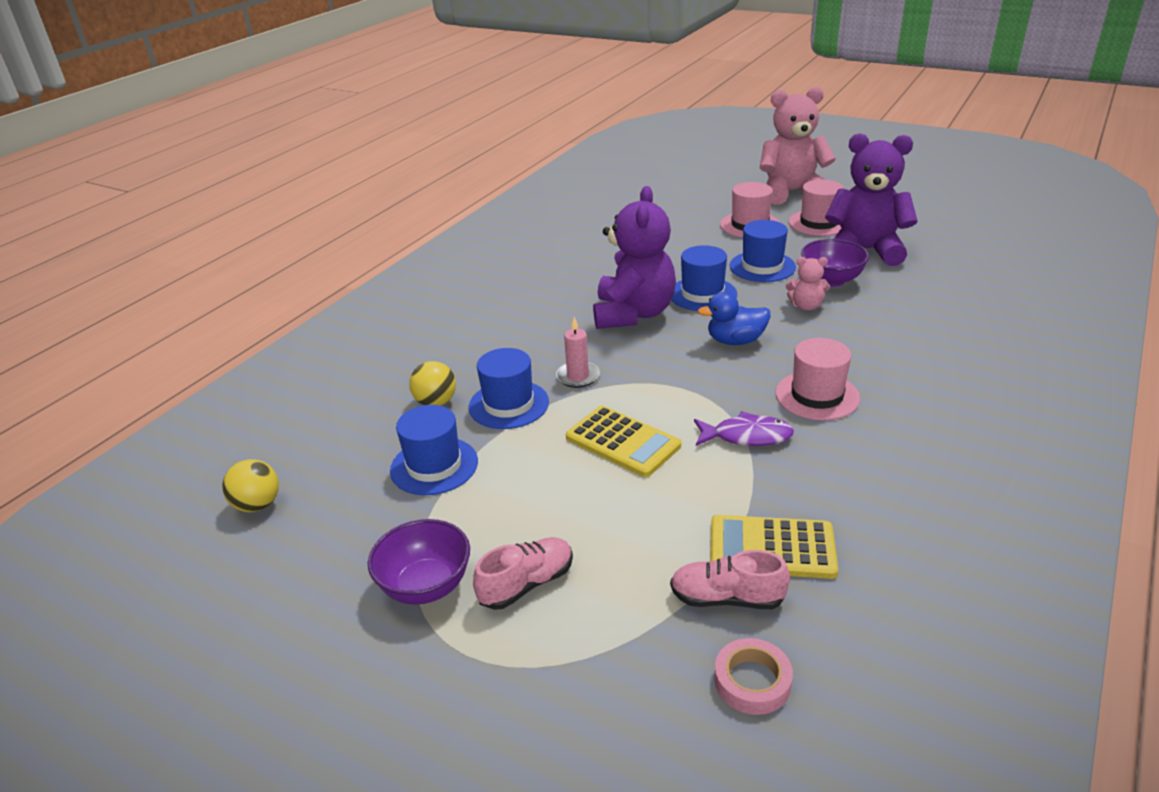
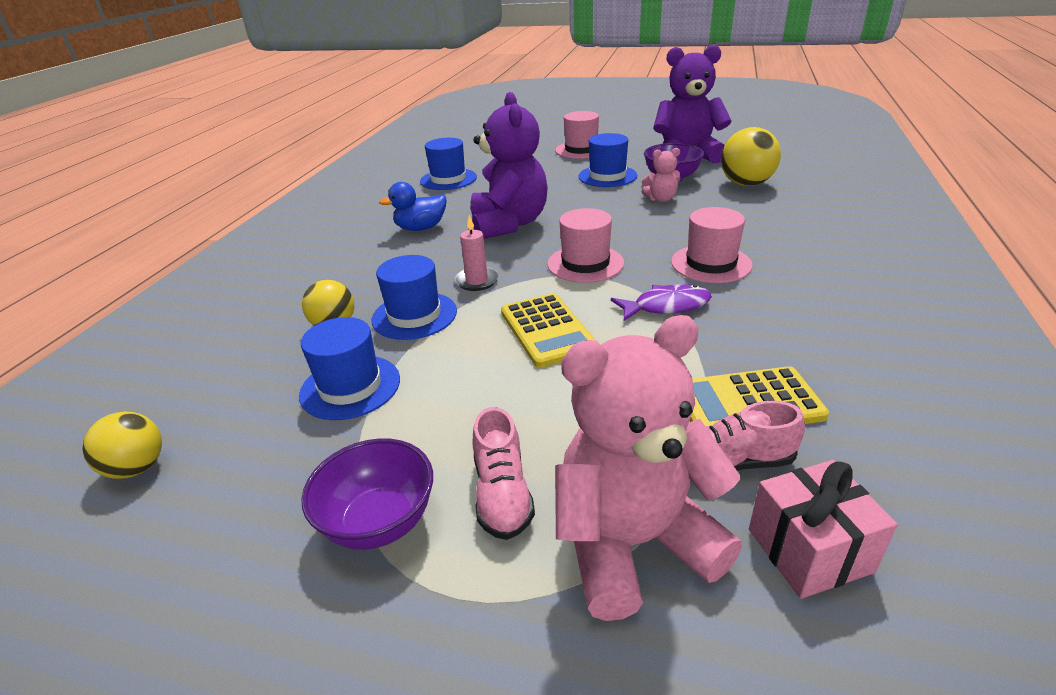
camera: 15 degrees left, 0 degrees up
pink shoe [473,537,573,610] -> pink shoe turned 135 degrees clockwise [473,407,535,540]
yellow calculator [566,405,681,477] -> yellow calculator turned 45 degrees clockwise [501,293,596,368]
blue hat [671,245,737,311] -> blue hat moved to [420,138,477,190]
blue duck [698,292,770,345] -> blue duck moved to [379,182,446,231]
pink tape [714,638,793,715] -> pink gift [749,460,898,599]
pink teddy bear [760,87,836,205] -> pink teddy bear moved to [555,315,742,621]
pink hat [789,179,844,236] -> pink hat moved to [547,208,624,283]
none -> yellow ball [721,127,781,186]

